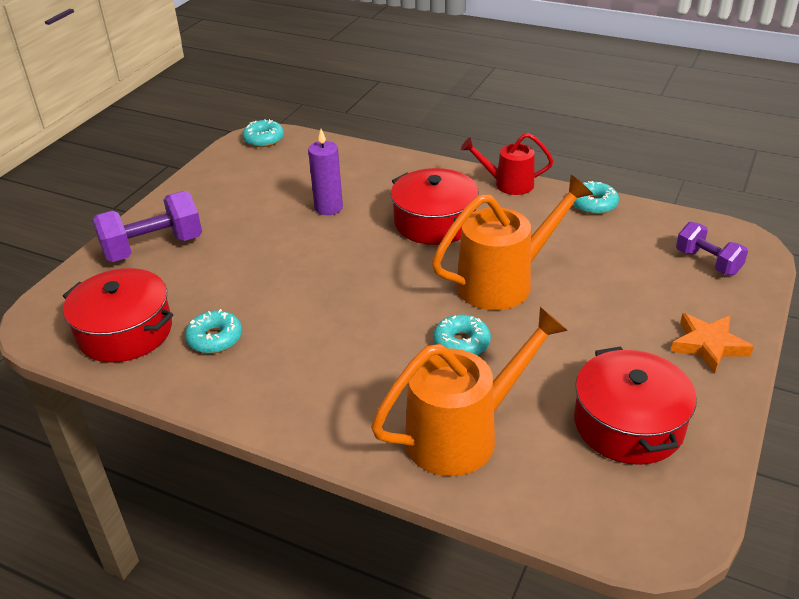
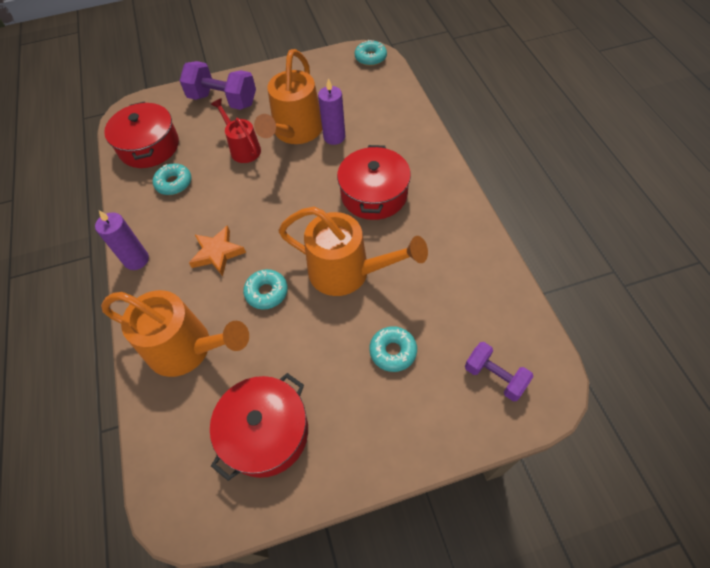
camera: 50 degrees right, 20 degrees up
red watering can [461,133,553,195] -> red watering can moved to [211,98,261,163]
turquoise donut [573,181,619,214] -> turquoise donut moved to [369,326,417,372]
orange star [671,313,754,374] -> orange star moved to [189,225,246,276]
purple dumbbell [676,222,748,276] -> purple dumbbell turned 60 degrees counterclockwise [465,342,534,401]
none -> purple candle [95,210,149,270]
none -> orange watering can [254,49,322,144]

